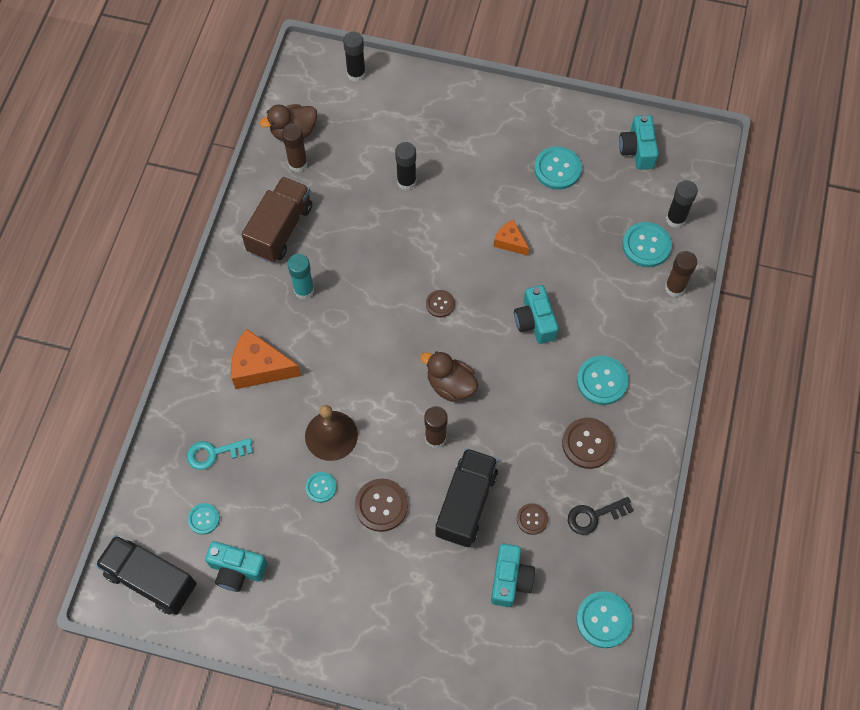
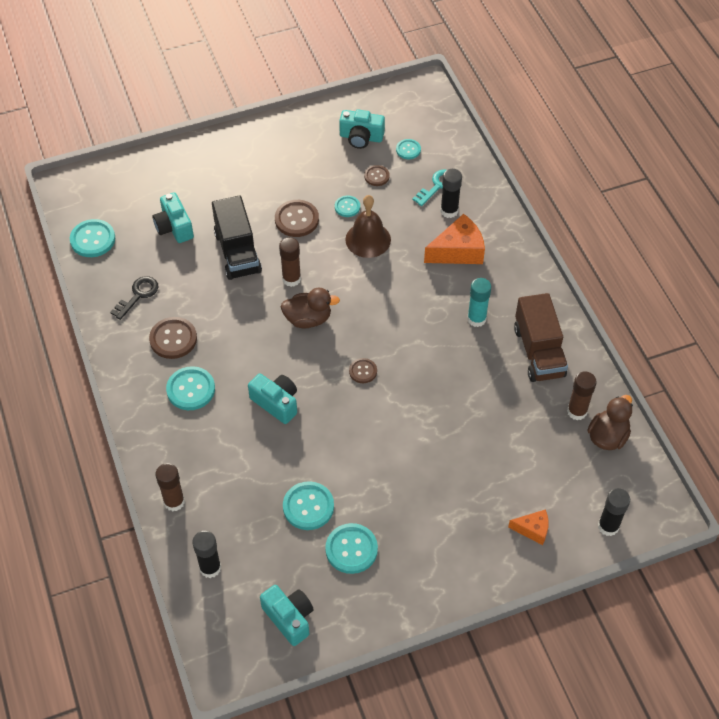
camera: 145 degrees right, 10 degrees down
black truck [95,535,197,615] -> none
turquoise camera [205,541,267,592] -> turquoise camera turned 150 degrees counterclockwise [339,110,385,149]
black glue stick [395,142,416,190] -> black glue stick moved to [441,169,462,218]
orange cheese [493,220,529,256] -> orange cheese moved to [508,509,549,545]
brown button [517,503,548,535] -> brown button moved to [364,165,390,186]
turquoise button [622,222,672,267] -> turquoise button moved to [283,481,334,530]

